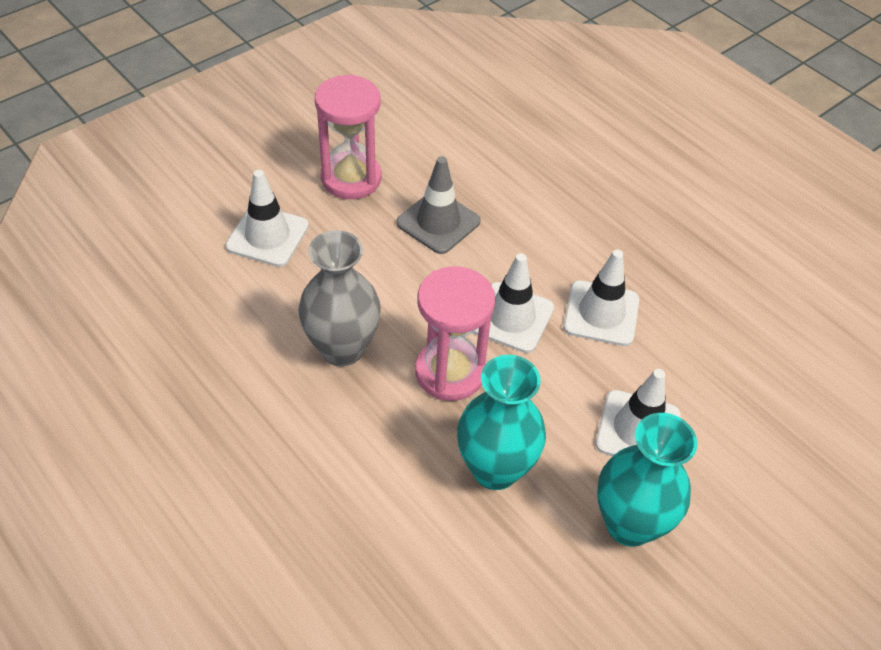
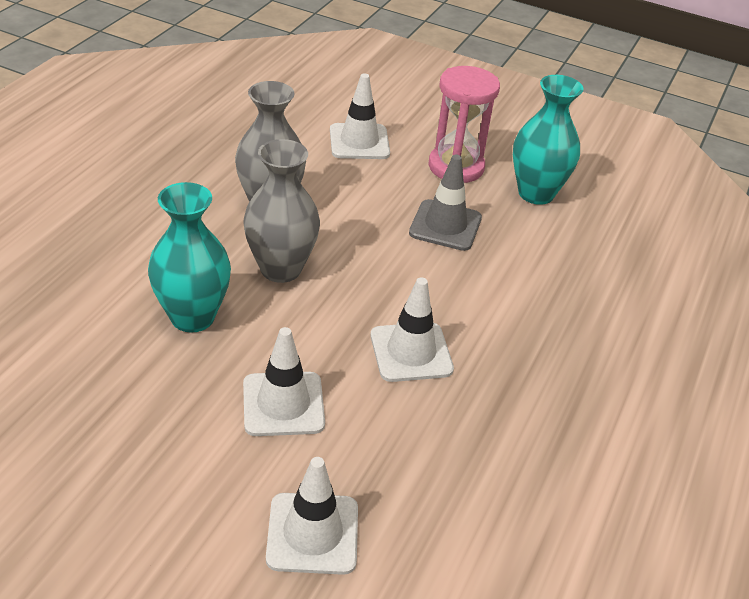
camera: 65 degrees right, 10 degrees down
pink hourglass [415,267,495,401] -> grey vase [243,139,320,283]
white traffic cone [473,253,554,353] -> white traffic cone moved to [266,457,358,575]
turquoise vase [597,413,697,547] -> turquoise vase moved to [513,75,584,205]

